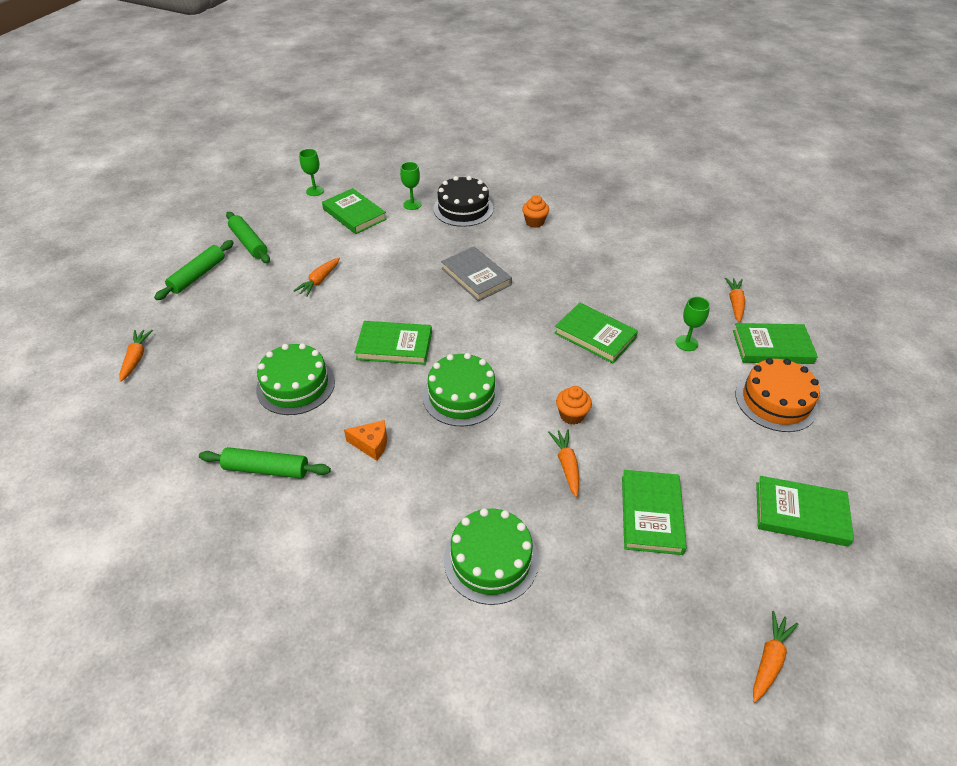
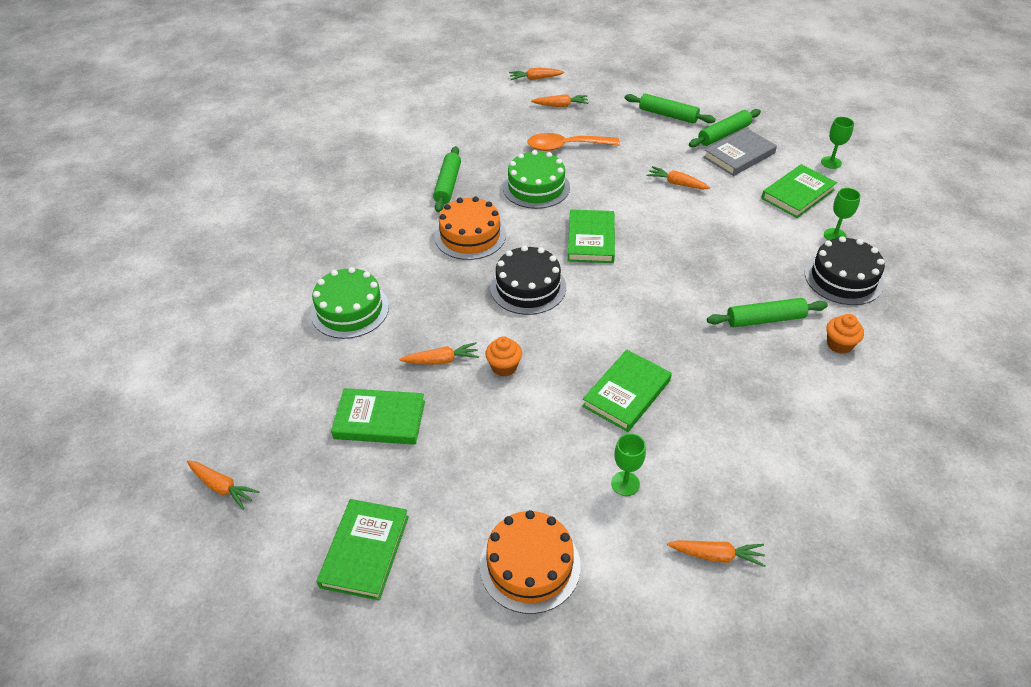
camera: 90 degrees right, 0 degrees up
orange cheese [344,420,387,461] -> orange cake [435,197,506,260]
green cake [422,353,501,426] -> black cake [490,245,566,315]
grey book [441,247,512,301] -> grey book moved to [703,128,777,176]
green book [733,323,818,364] -> none
none -> orange carrot [509,68,564,80]
none -> orange spoon [527,133,620,151]
none -> green rolling pin [707,298,828,327]

